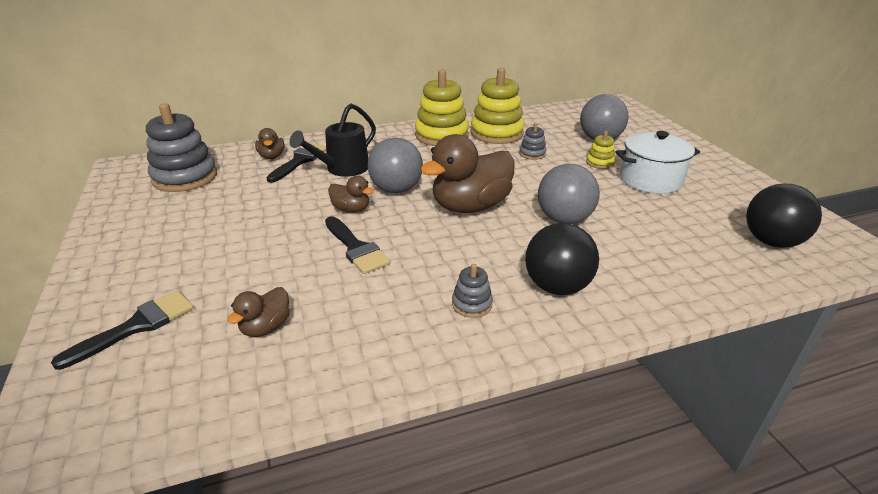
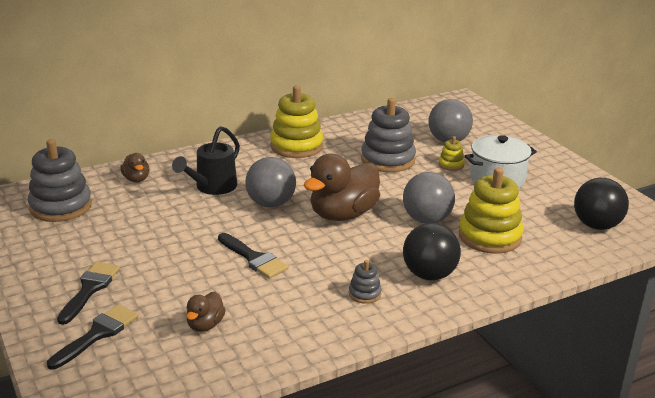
camera: 10 degrees left, 5 degrees down
black brush [266,143,326,183] -> black brush moved to [57,262,120,325]
brown duck [328,176,374,213] -> none
yellow stacking toy [471,68,525,144] -> yellow stacking toy moved to [459,167,524,254]
grey stacking toy [519,123,547,160] -> grey stacking toy [361,98,416,172], size x2.13

